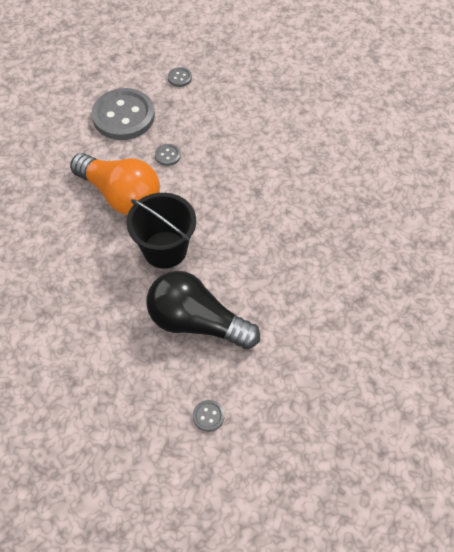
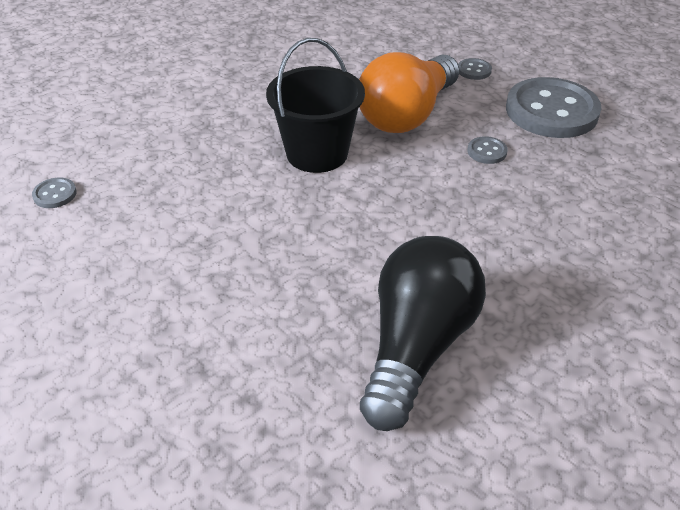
camera: 90 degrees right, 15 degrees down
black light bulb [146,271,260,349] -> black light bulb moved to [360,236,486,431]
grey button [168,67,192,87] -> grey button moved to [458,58,492,80]

